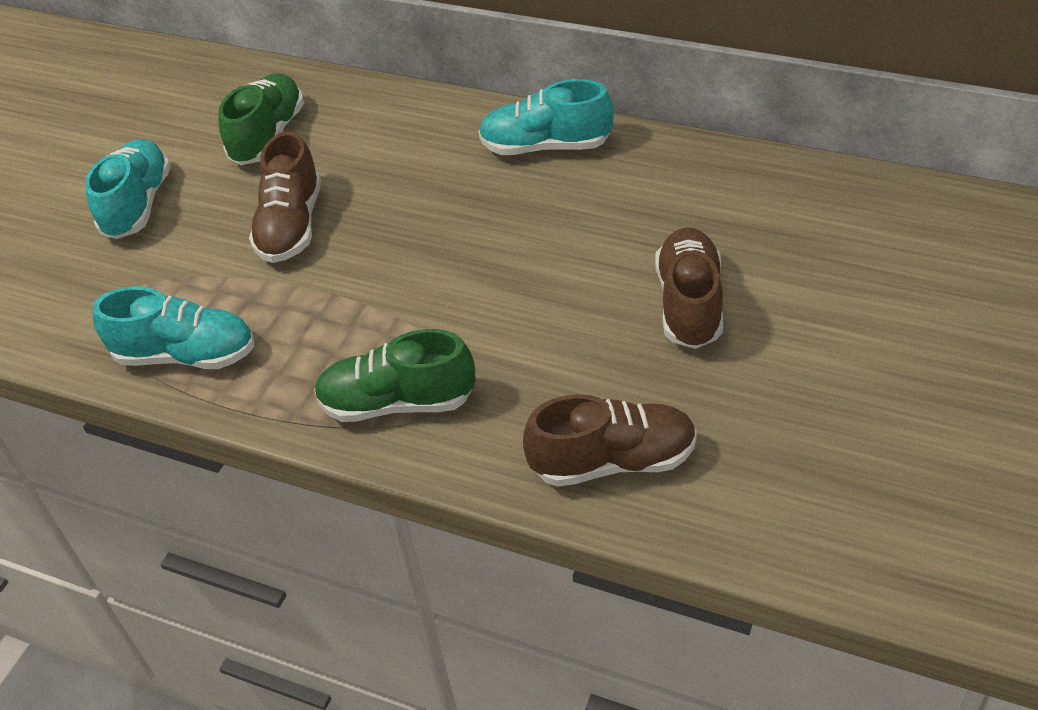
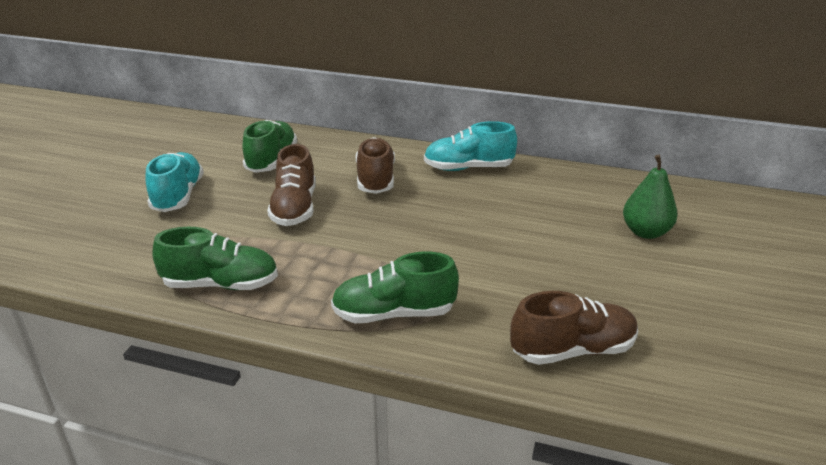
camera: 10 degrees left, 15 degrees down
turquoise shoe [93,286,255,369] -> green shoe [152,227,278,290]
brown shoe [655,227,723,349] -> brown shoe moved to [356,137,395,194]
none -> green pear [623,155,678,239]

